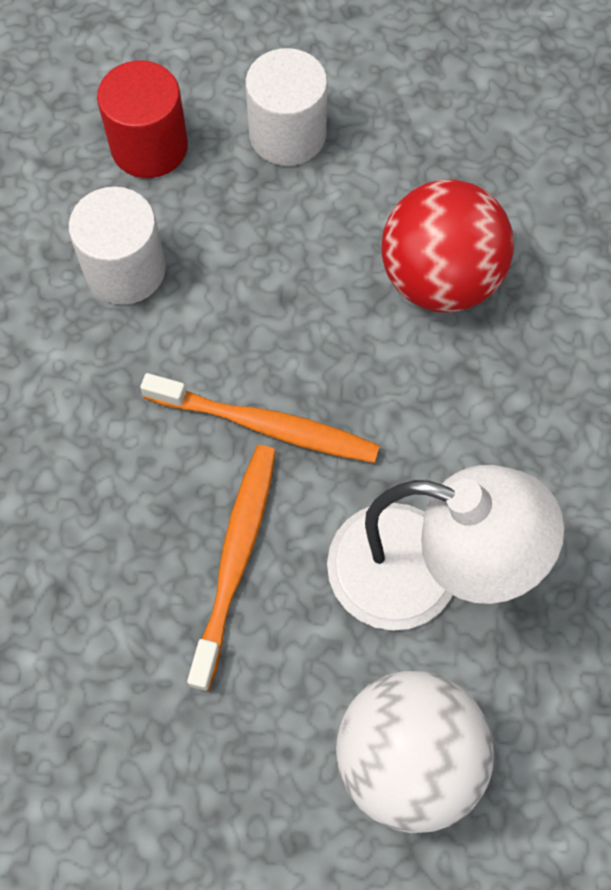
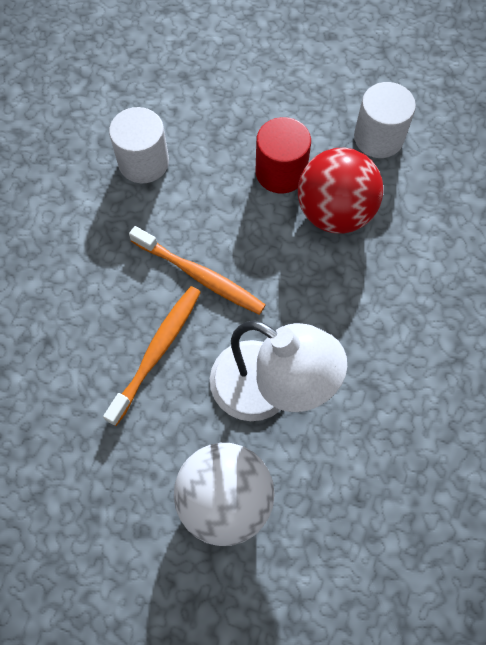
camera: 15 degrees right, 0 degrees up
red cylinder [97,61,188,178] -> red cylinder moved to [255,117,311,194]
white cylinder [245,48,328,166] -> white cylinder moved to [354,82,416,158]

